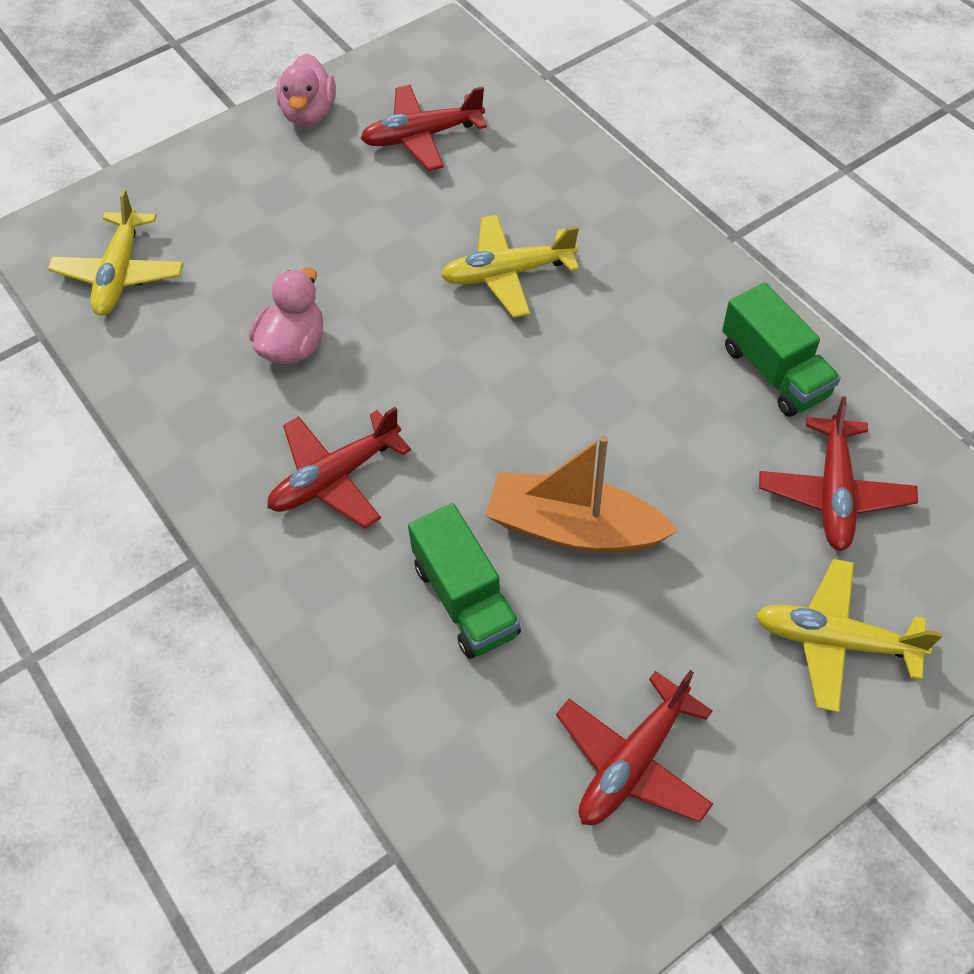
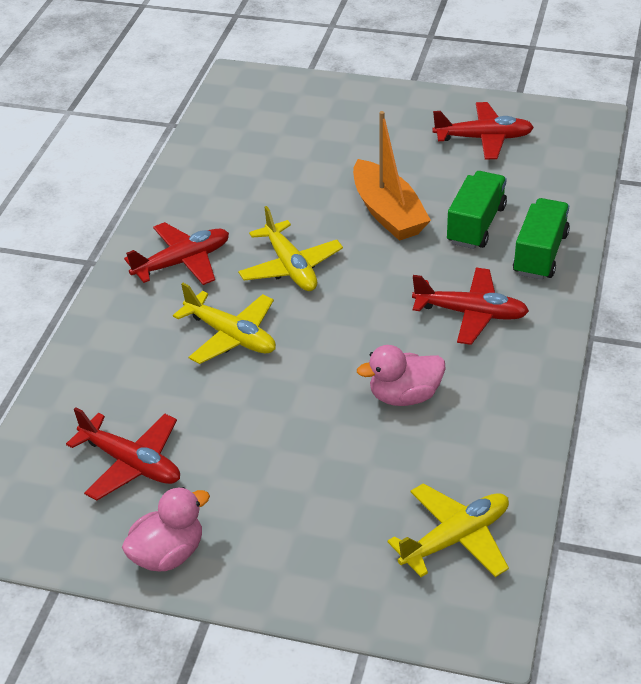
camera: 130 degrees left, 15 degrees down
green truck [722,282,841,417] -> green truck moved to [513,198,570,280]
yellow plane [756,559,942,713] -> yellow plane moved to [238,206,343,291]
red plane [759,396,918,551] -> red plane moved to [124,222,229,285]

